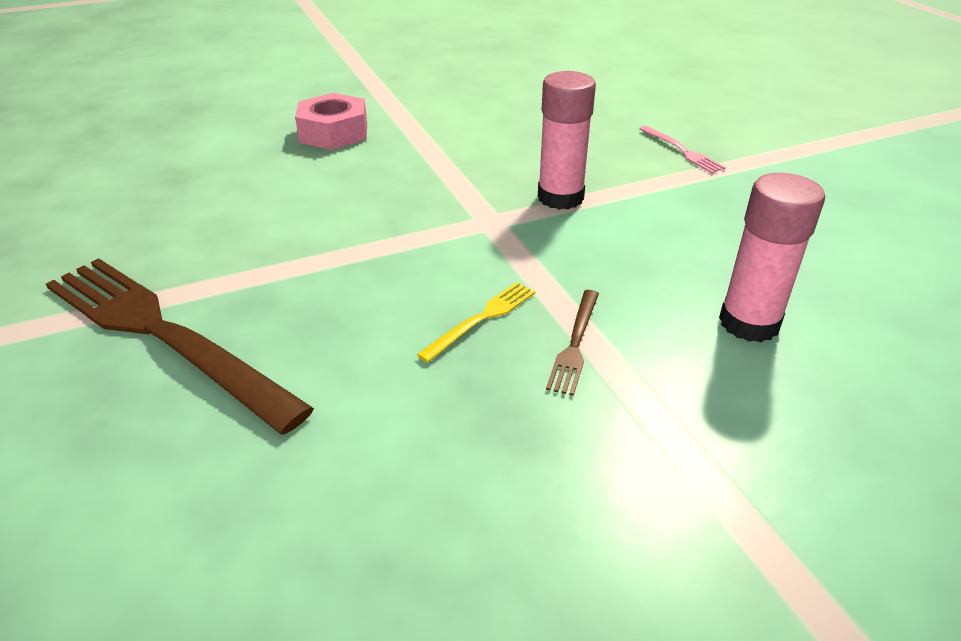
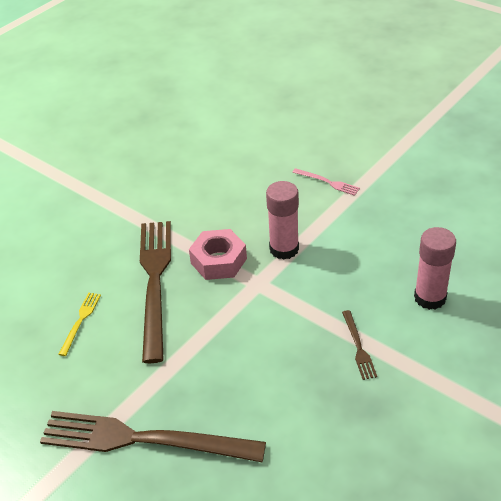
camera: 25 degrees left, 5 degrees up
pink nut [295,93,367,150] -> pink nut moved to [189,229,247,280]
yellow fork [417,282,535,363] -> yellow fork moved to [58,293,101,356]
none -> brown fork [140,221,171,363]

